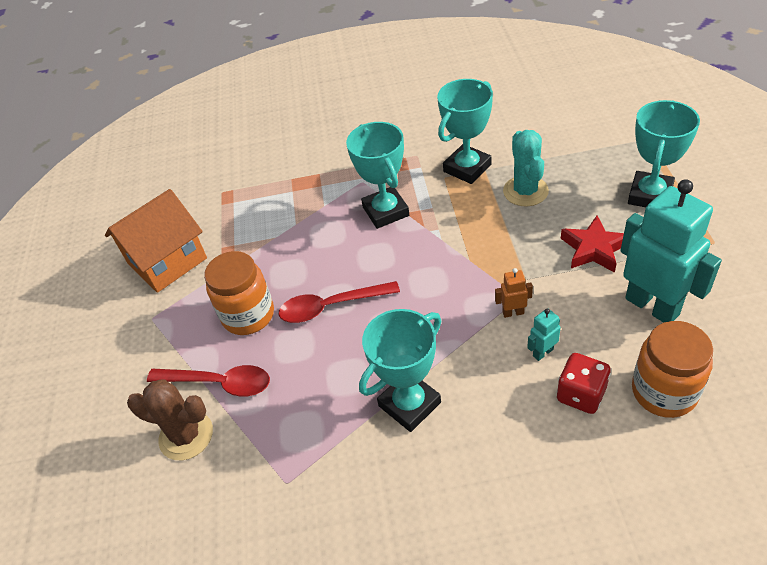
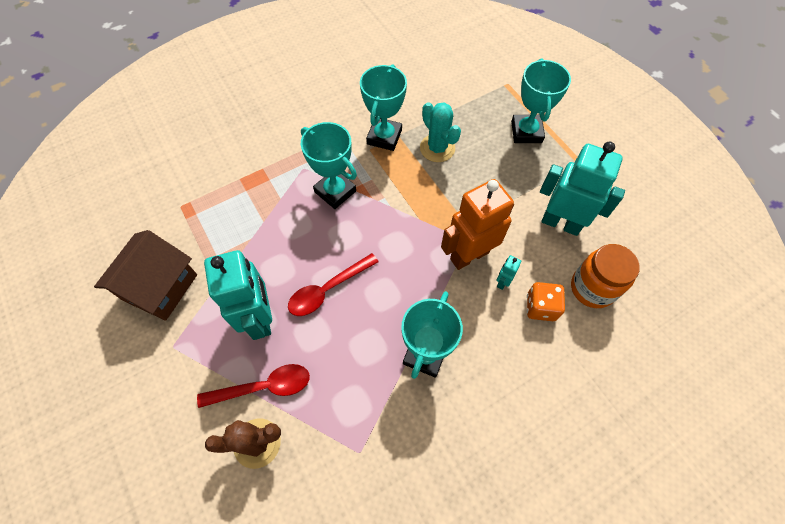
camera: 30 degrees left, 15 degrees up
orange house [105,189,207,293] -> brown house [94,230,197,321]
orange jar [204,251,274,335] -> turquoise robot [204,250,272,340]
orange robot [495,268,533,318] -> orange robot [441,179,514,270], size x2.44
red dice [557,353,611,414] -> orange dice [527,282,565,321]
red star [561,215,624,273] -> none

